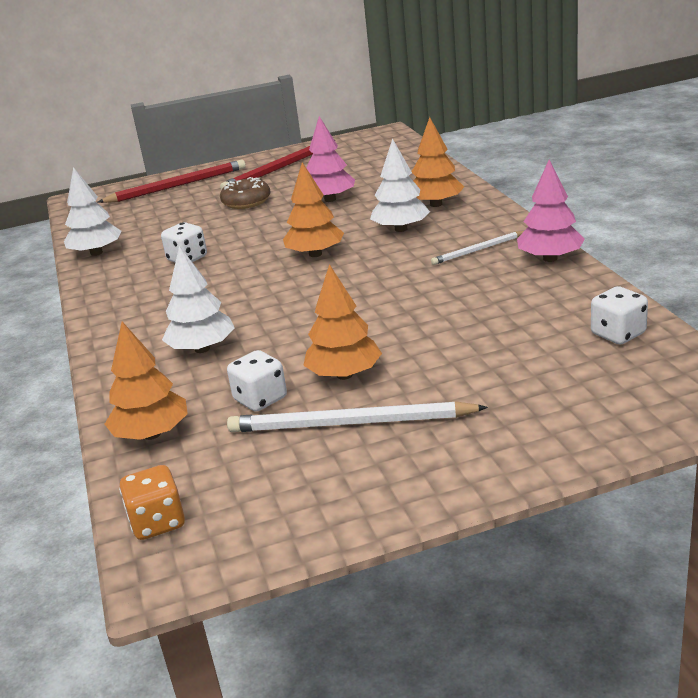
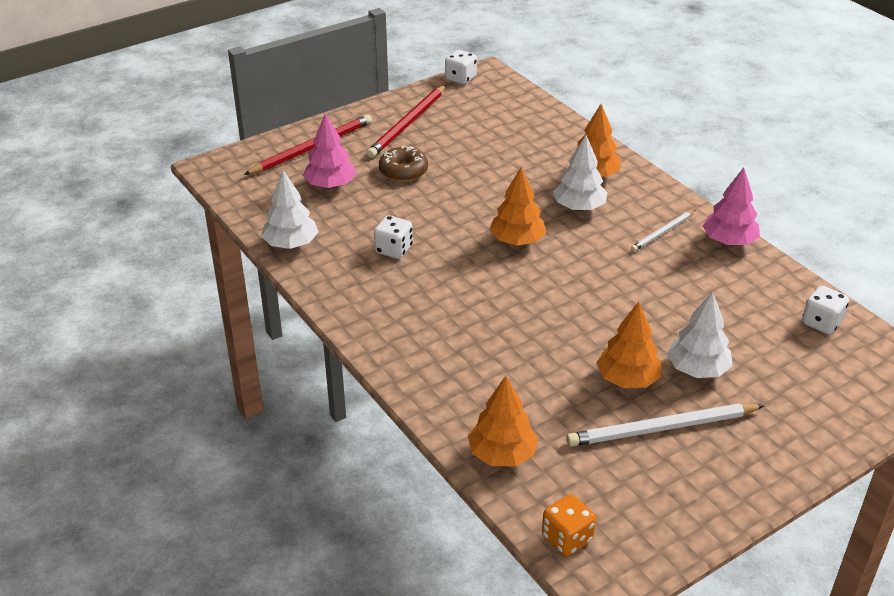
camera: 20 degrees left, 10 degrees up
white tree [162,246,235,353] -> white tree moved to [667,292,733,378]
white dice [227,350,287,412] -> white dice moved to [445,50,477,85]
pink tree [307,116,355,202] -> pink tree moved to [303,114,356,189]

